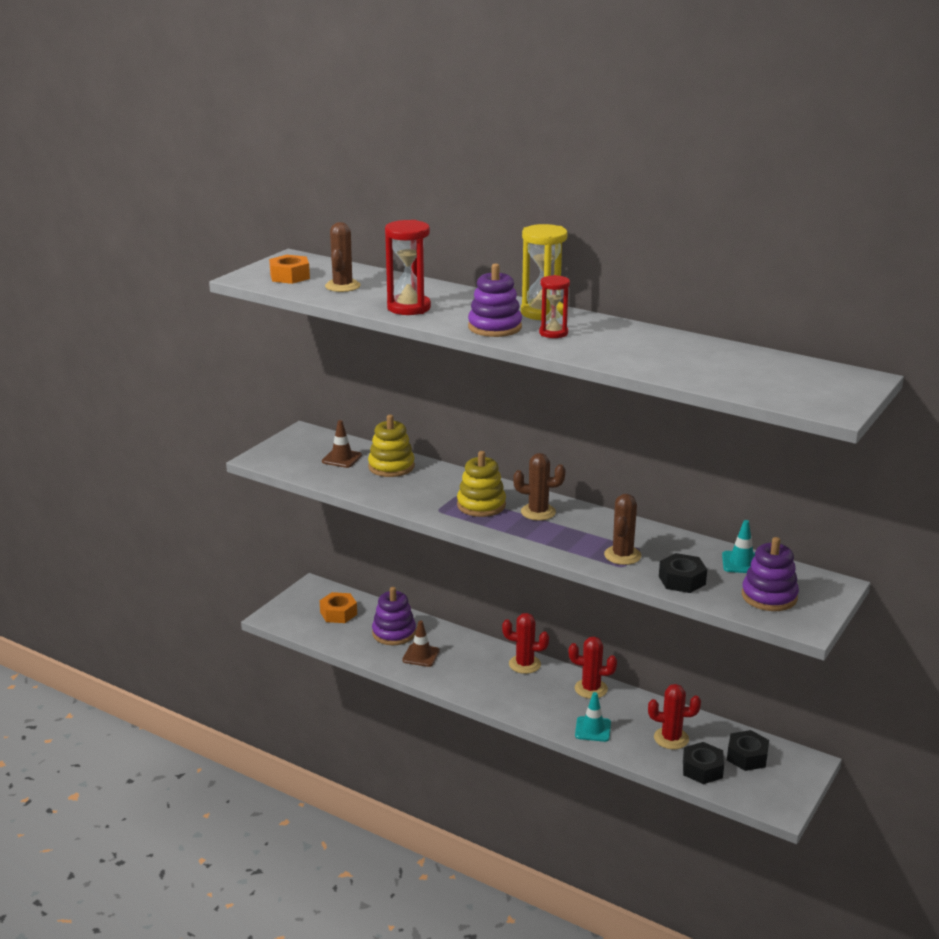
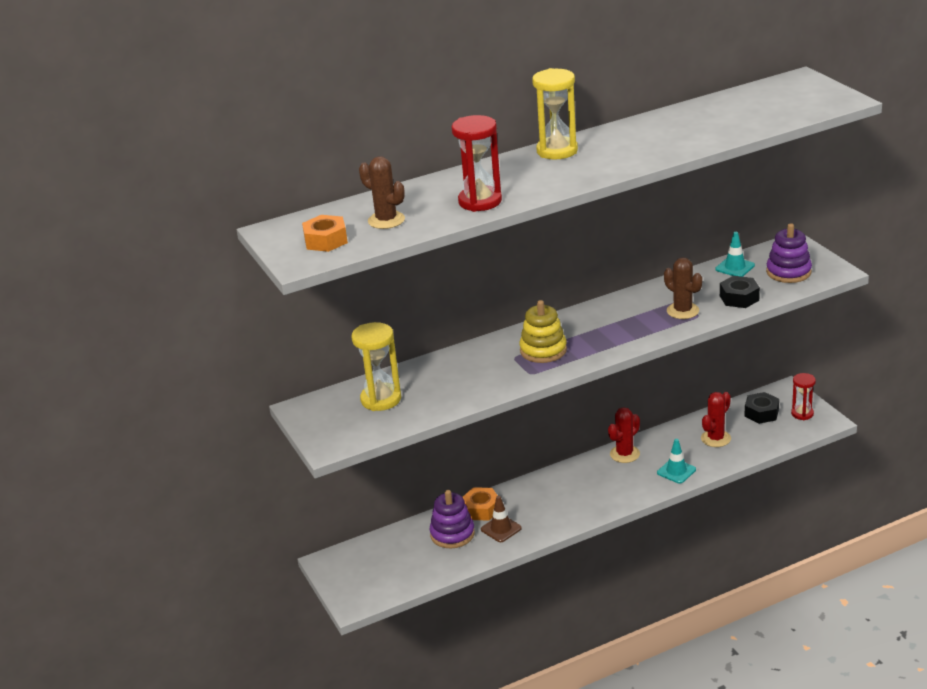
camera: 55 degrees left, 5 degrees up
orange nut [320,592,357,623] -> orange nut moved to [463,487,498,520]
brown traffic cone [322,420,362,468] -> yellow hourglass [351,322,401,411]
yellow stacking toy [368,415,415,477] -> none
purple stacking toy [468,263,522,337] -> none
red cactus [502,613,549,674] -> none
brown cactus [513,453,566,520] -> none
red hourglass [539,275,570,338] -> red hourglass moved to [791,373,816,420]
black nut [683,742,724,784] -> none

